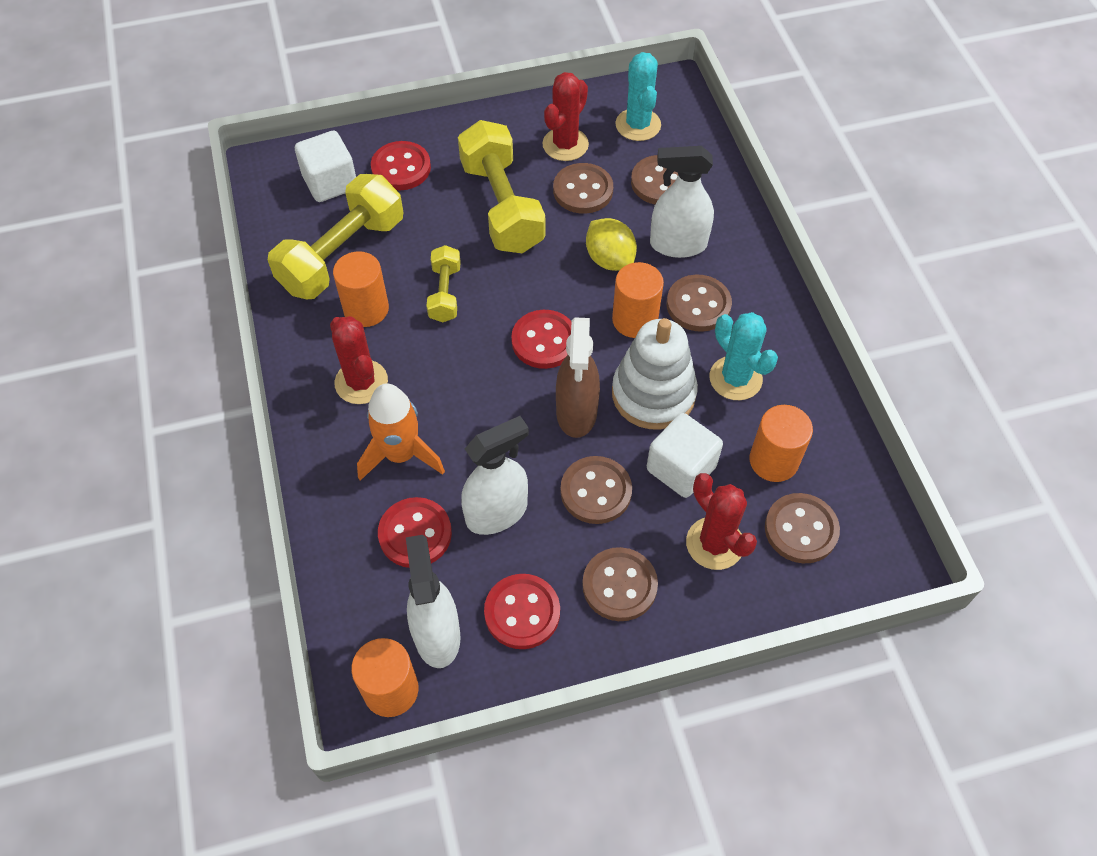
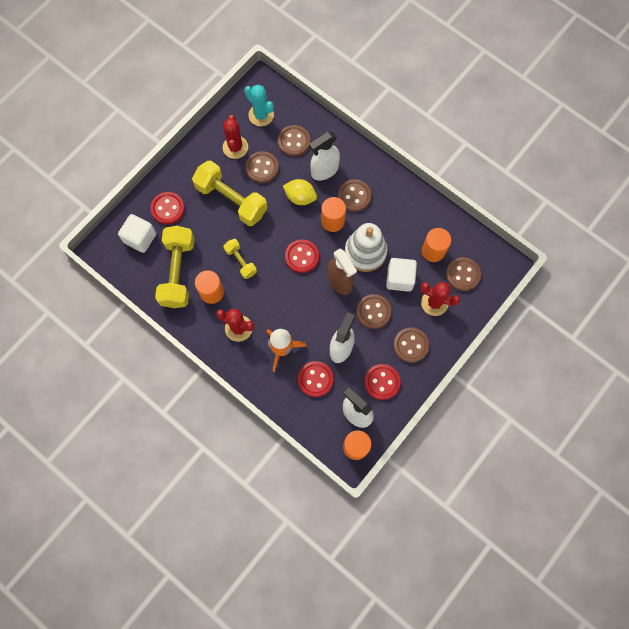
camera: 35 degrees left, 15 degrees up
turquoise cactus [709,312,778,400] -> none

